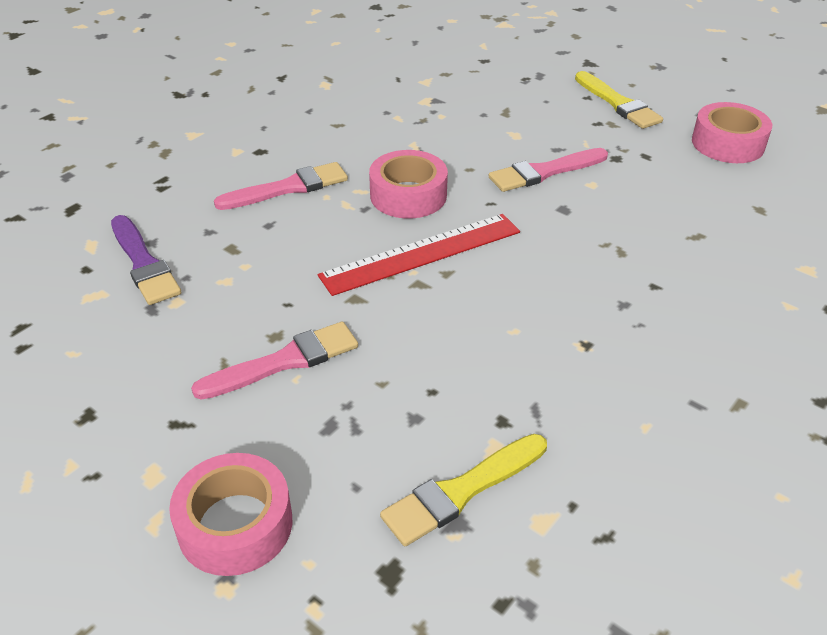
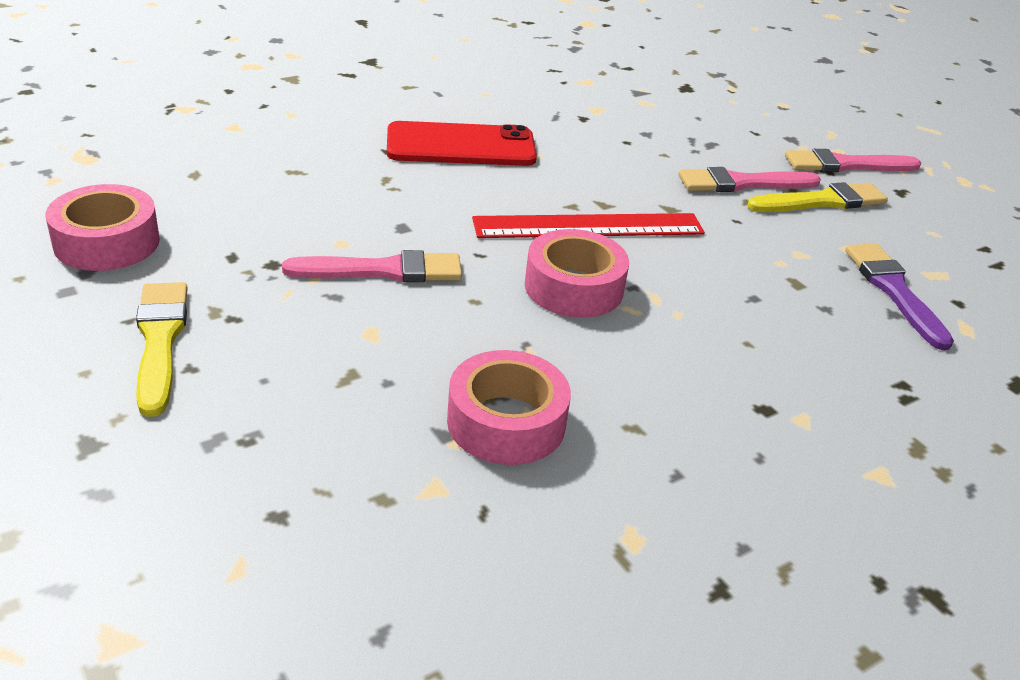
camera: 165 degrees left, 5 degrees down
pink tape [169,453,292,576] -> pink tape moved to [447,350,571,465]
pink brush [214,162,348,210] -> pink brush moved to [785,149,921,172]
yellow brush [380,434,547,546] -> yellow brush moved to [747,182,888,212]
none -> red phone [387,121,537,166]

